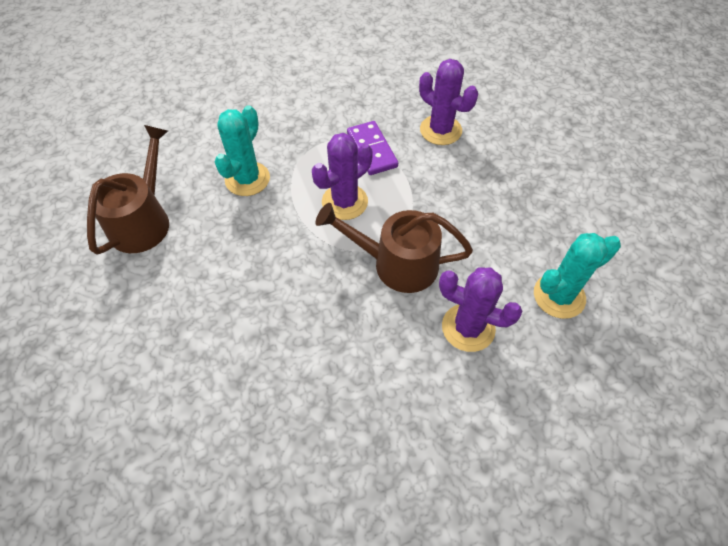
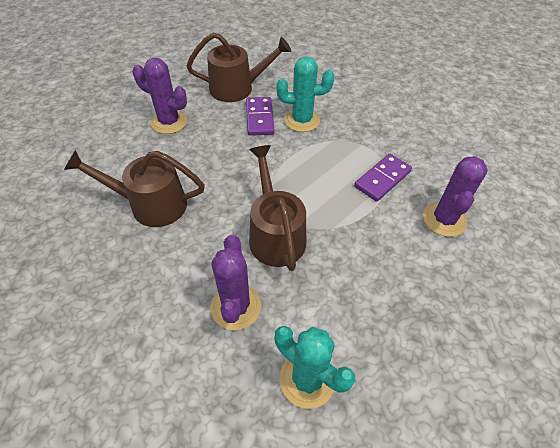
camera: 65 degrees right, 5 degrees down
purple cactus [312,133,373,220] -> purple cactus moved to [133,58,187,134]
none -> brown watering can [64,150,205,227]
none -> purple domino [246,97,275,136]

